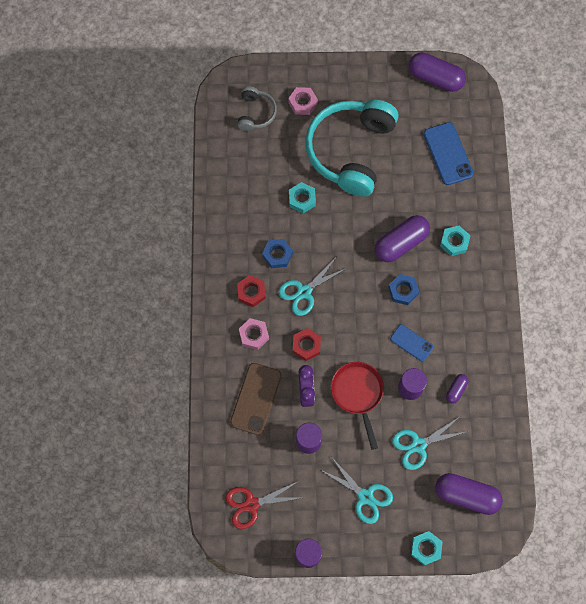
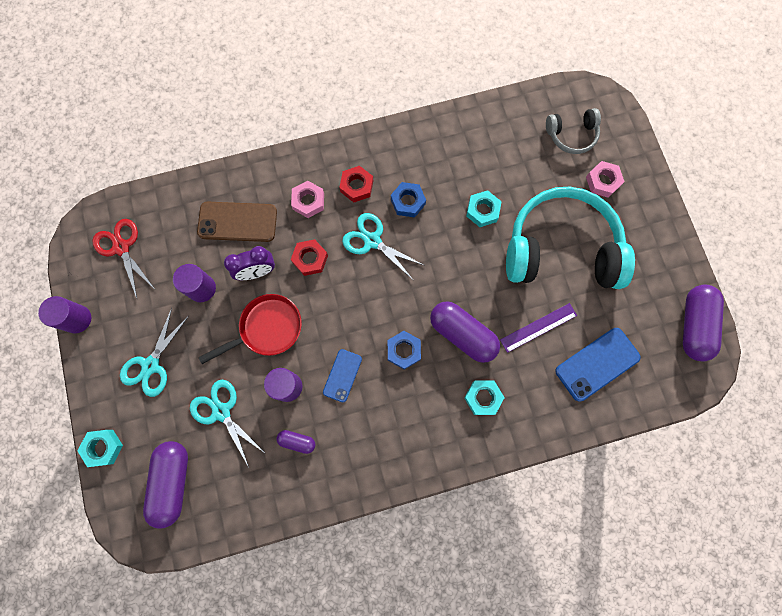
camera: 75 degrees right, 5 degrees up
none -> purple ruler [500,303,577,353]

